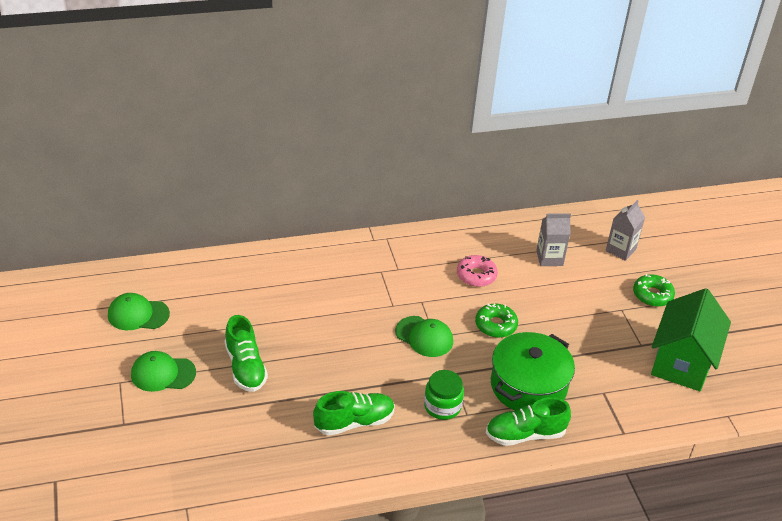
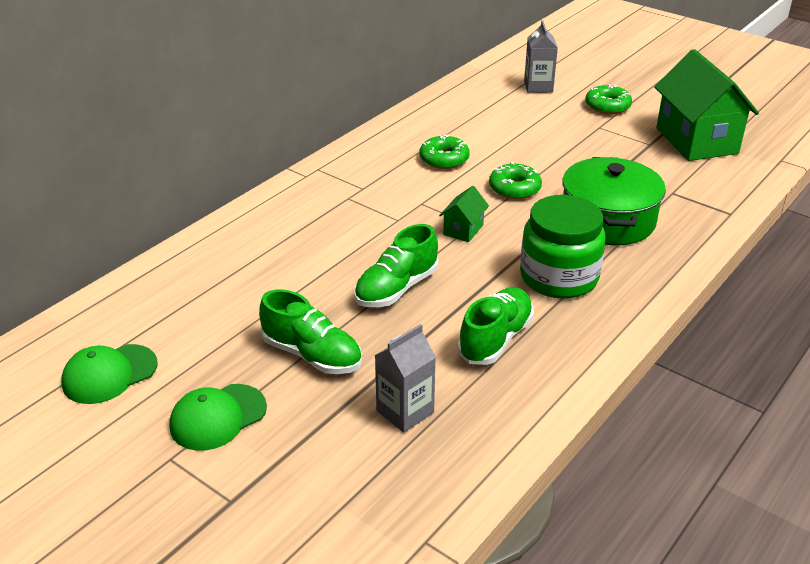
camera: 35 degrees left, 5 degrees down
green cap [395,316,453,357] -> green house [439,186,489,242]
green jar [424,370,464,420] -> green jar [520,195,606,299], size x1.61
pink donut [457,255,498,287] -> green donut [420,135,470,169]
green shoe [486,397,571,446] -> green shoe moved to [354,224,438,307]
grey carton [536,213,571,266] -> grey carton moved to [375,324,436,433]

